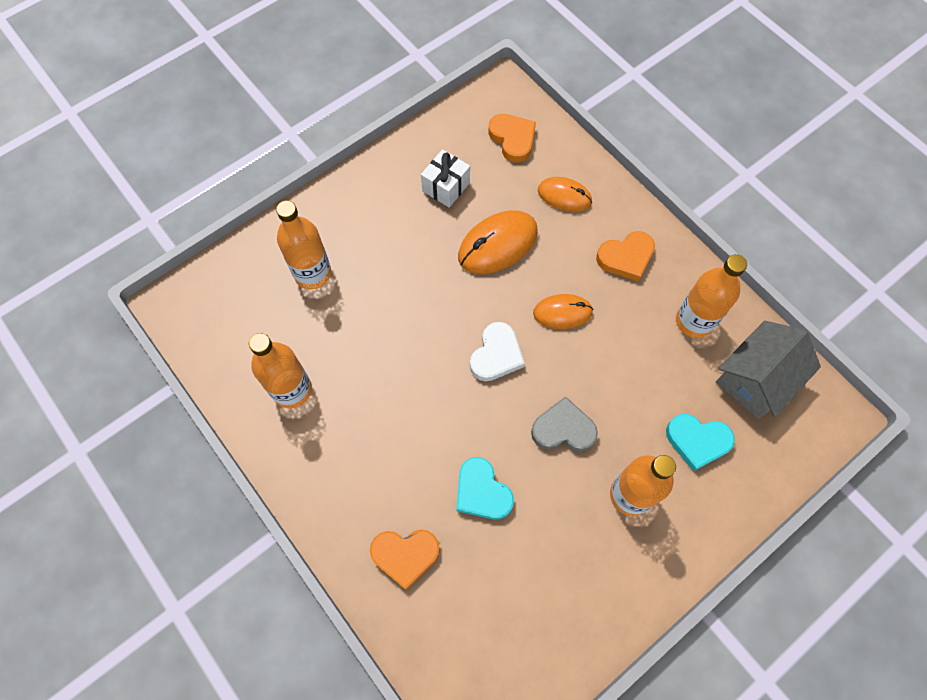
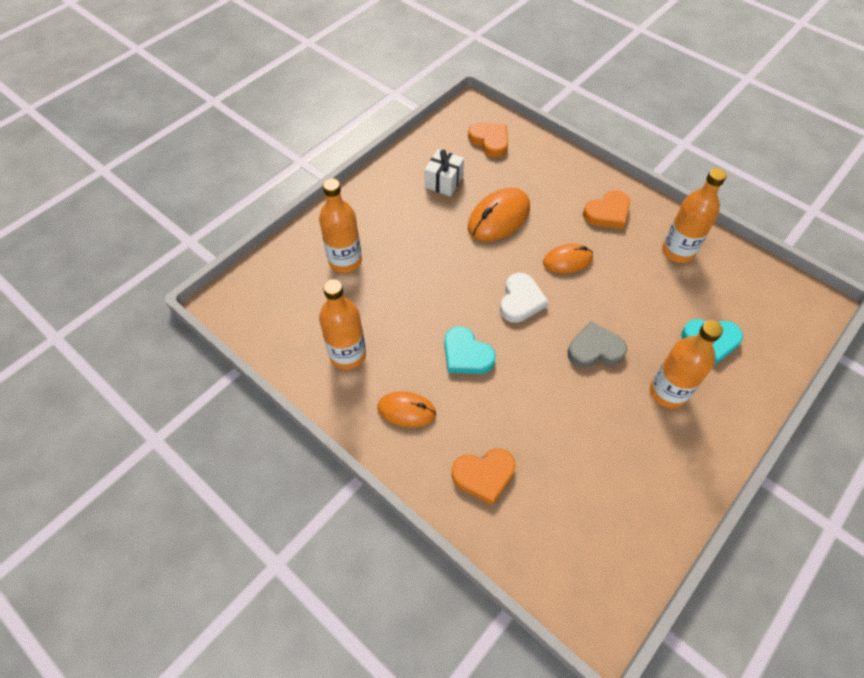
camera: 10 degrees left, 10 degrees down
turquoise heart [456,457,514,520] -> turquoise heart moved to [444,326,496,374]
orange mouse [538,177,592,212] -> orange mouse moved to [377,391,436,427]
grey house [716,321,821,419] -> none

